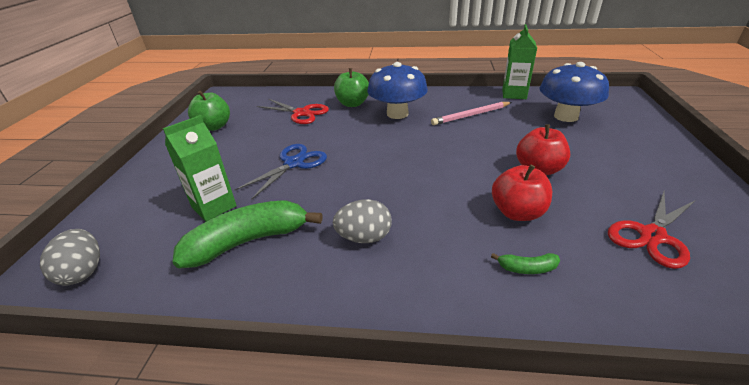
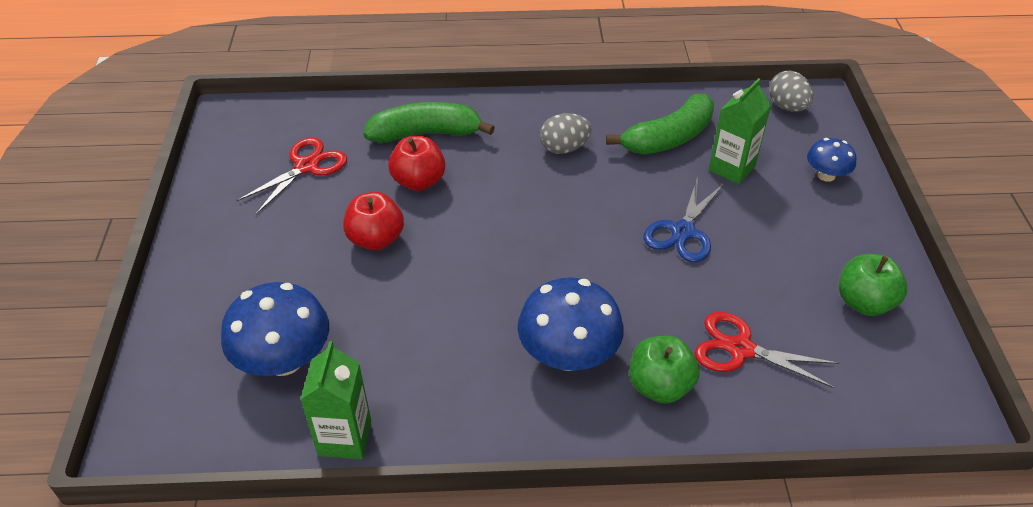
camera: 170 degrees right, 10 degrees up
pink pencil [431,102,512,125] -> none
green banana [491,253,560,274] -> green banana [364,102,495,143], size x2.36
none -> blue mushroom [807,138,856,182]

